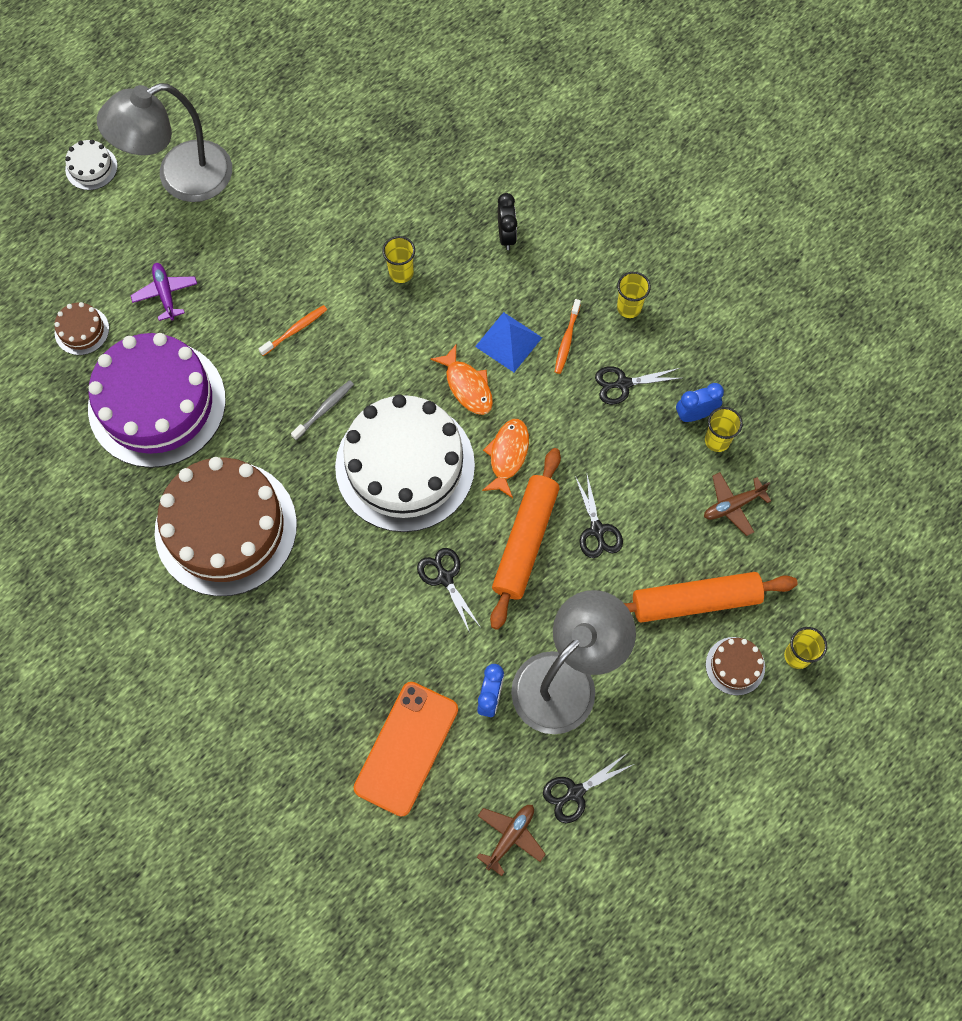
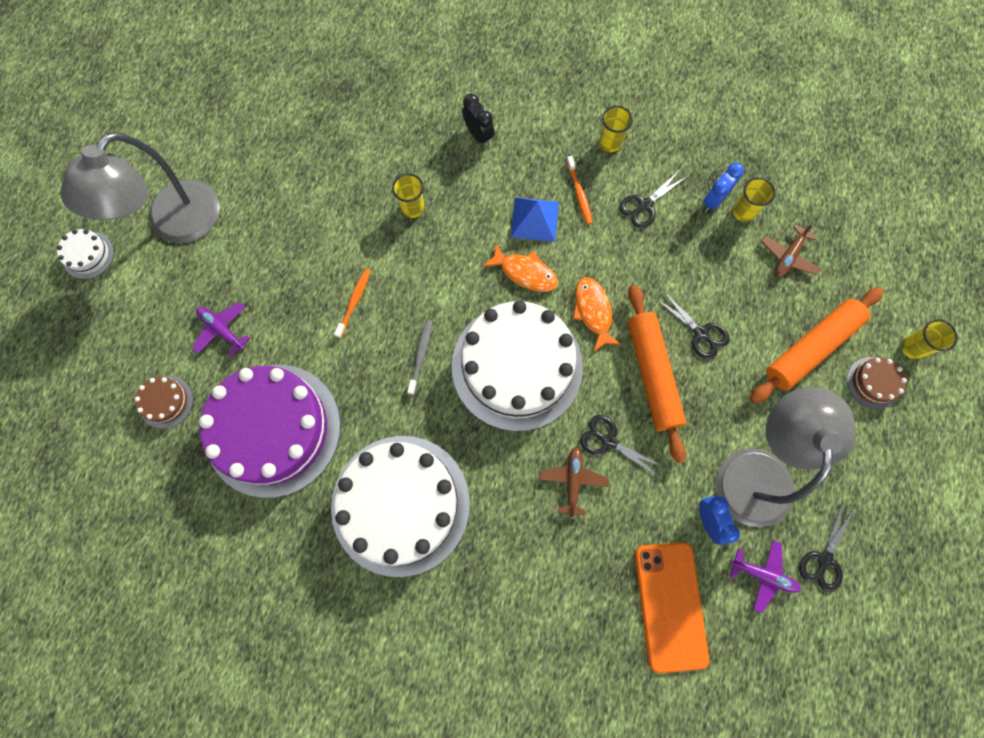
camera: 30 degrees left, 5 degrees up
brown cake [155,457,297,596] -> white cake [331,436,470,577]
brown plane [477,805,546,876] -> brown plane moved to [539,446,609,517]
none -> purple plane [730,540,801,613]

